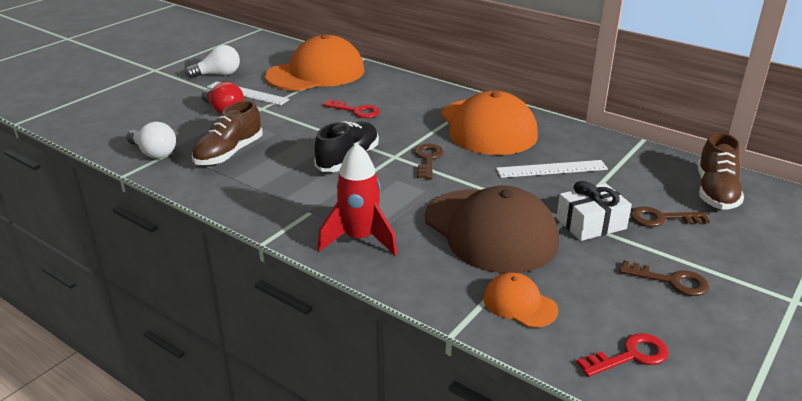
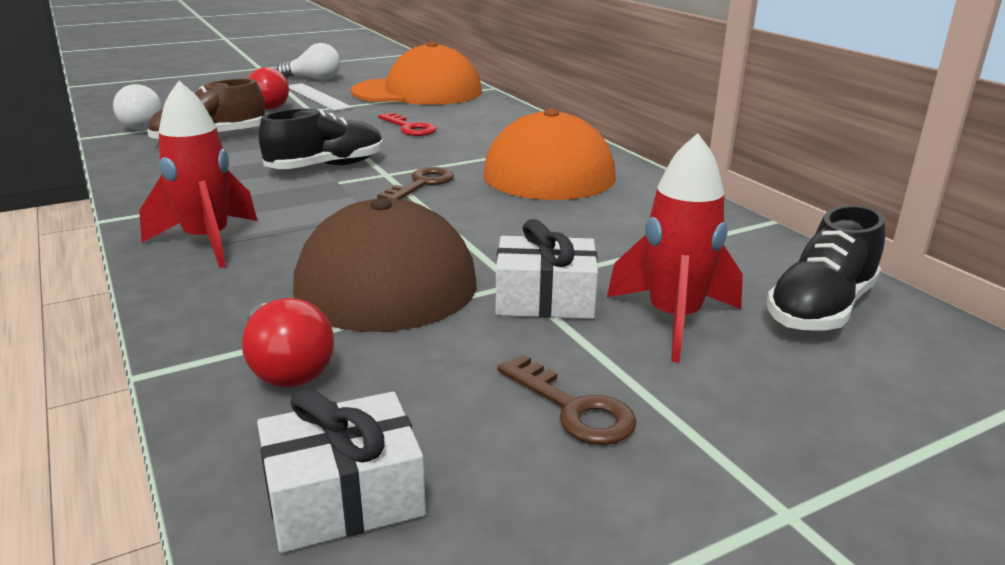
camera: 25 degrees right, 5 degrees down
orange cap [484,272,558,328] -> red light bulb [242,298,334,387]
white ruler [496,160,608,178] -> none
red key [576,333,669,377] -> white gift [257,388,426,553]
brown key [630,207,710,227] -> red rocket [607,133,743,363]
brown shoe [698,132,744,210] -> black shoe [767,205,885,331]

